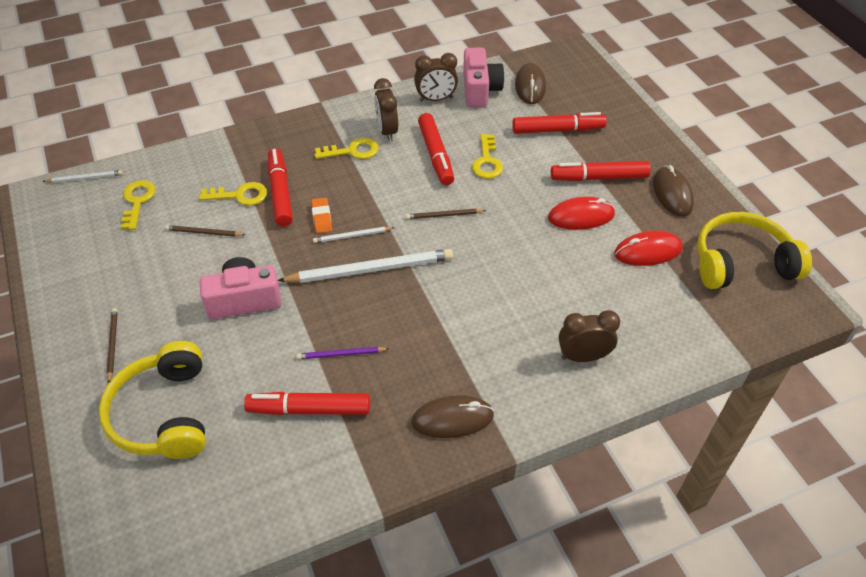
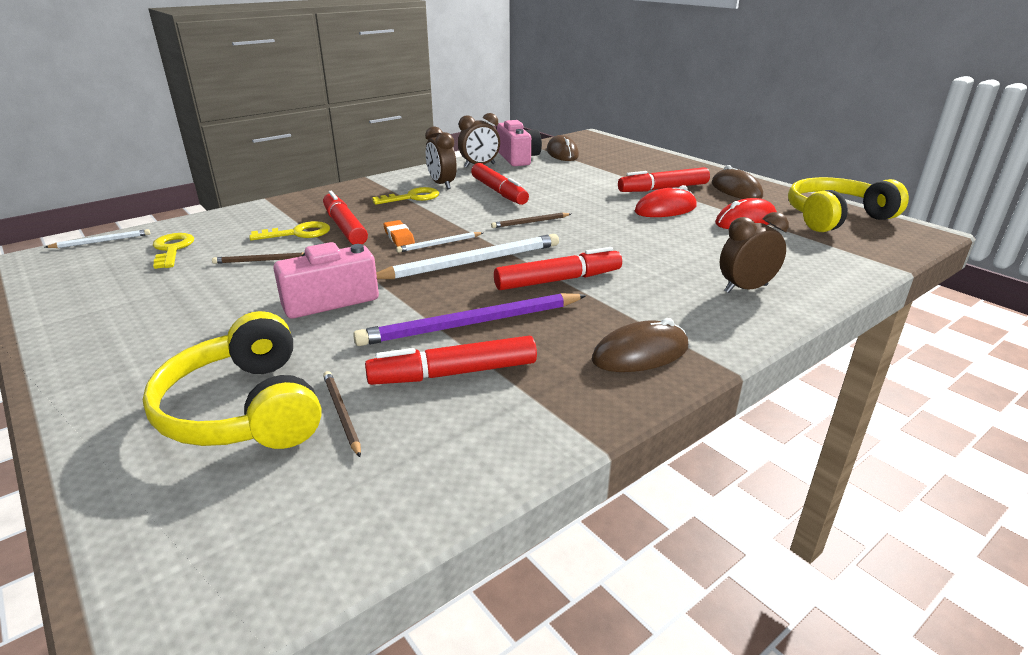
camera: 15 degrees left, 20 degrees down
brown pencil [107,308,118,383] -> brown pencil moved to [323,371,361,457]
purple pencil [296,347,390,359] -> purple pencil [353,293,587,346], size x2.06
yellow key [472,134,503,179] -> none
red marker [512,112,607,134] -> red marker moved to [494,247,622,290]

